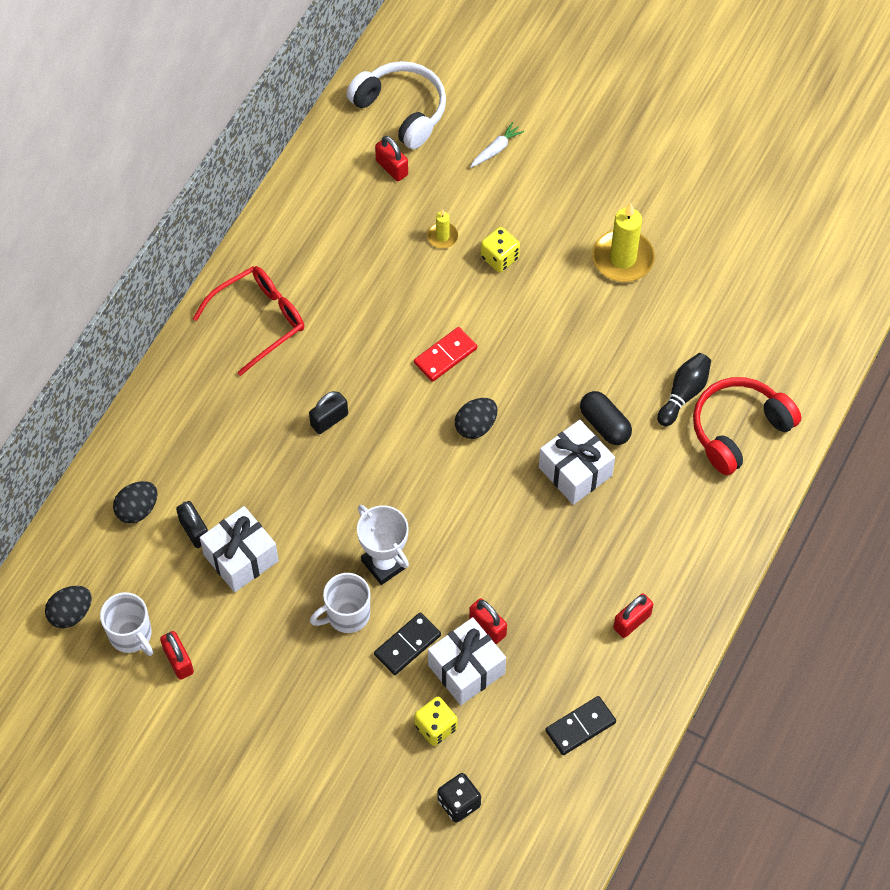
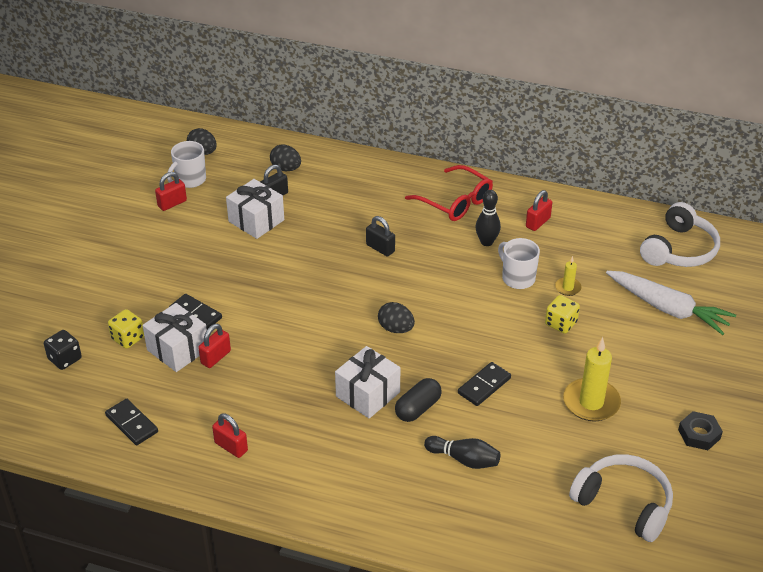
camera: 80 degrees right, 20 degrees down
white mug [310,573,370,633] -> white mug moved to [498,238,540,289]
white trophy [357,505,409,585] -> none
red padlock [375,136,408,181] -> red padlock moved to [526,190,552,231]
red domino [414,327,477,382] -> none
white carrot [470,122,524,167] -> white carrot [606,271,736,335], size x2.25
red headphones [693,377,801,475] -> none
none -> black domino [458,362,511,406]
none -> black bowling pin [475,190,501,246]
none -> white headphones [569,454,673,542]
none -> black nut [678,411,723,450]

